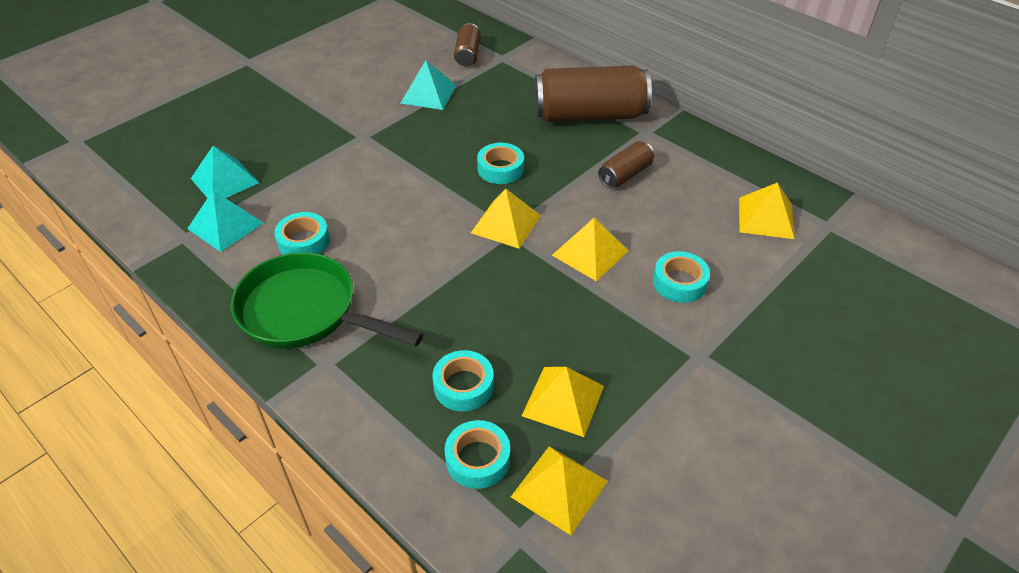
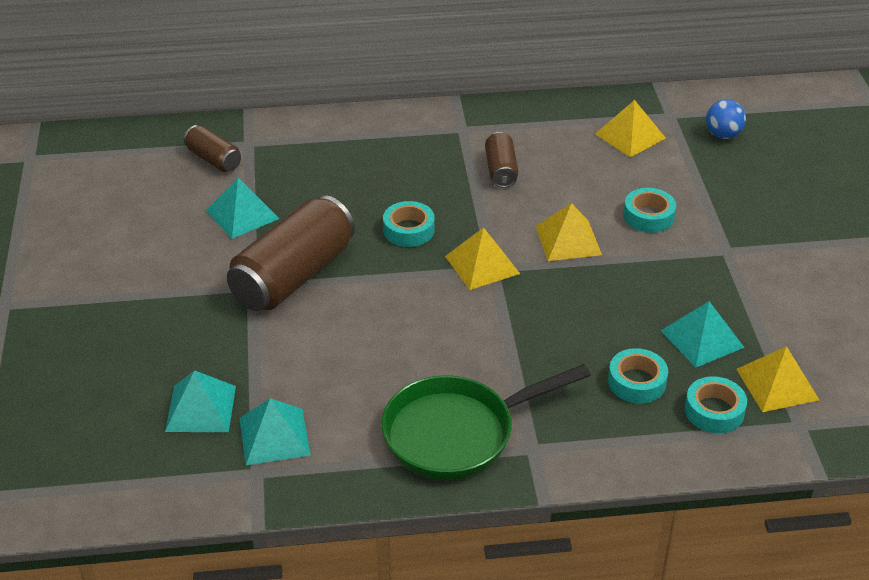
camera: 50 degrees left, 5 degrees down
turquoise tape [274,212,330,255] -> none
yellow pyramid [522,367,604,437] -> turquoise pyramid [661,301,745,368]
brown can [534,66,652,122] -> brown can moved to [227,195,355,311]
none -> blue ball [706,99,746,139]

